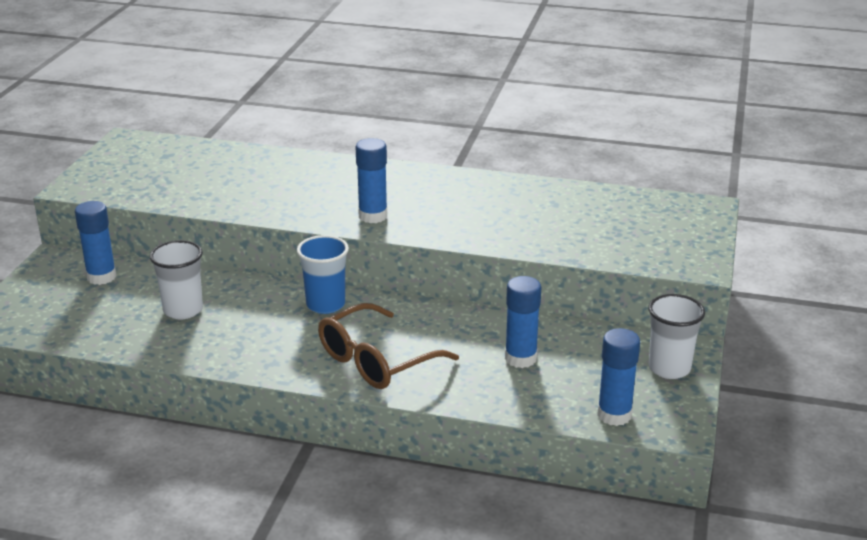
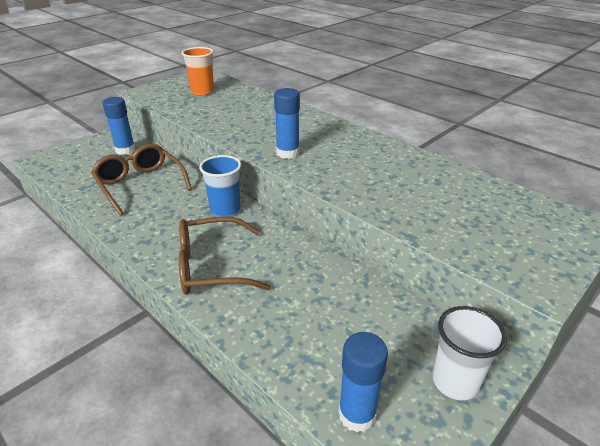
camera: 30 degrees right, 5 degrees up
white cup [150,240,203,319] -> brown glasses [91,144,192,215]
blue glue stick [505,276,541,368] -> none
none -> orange cup [182,47,214,95]

